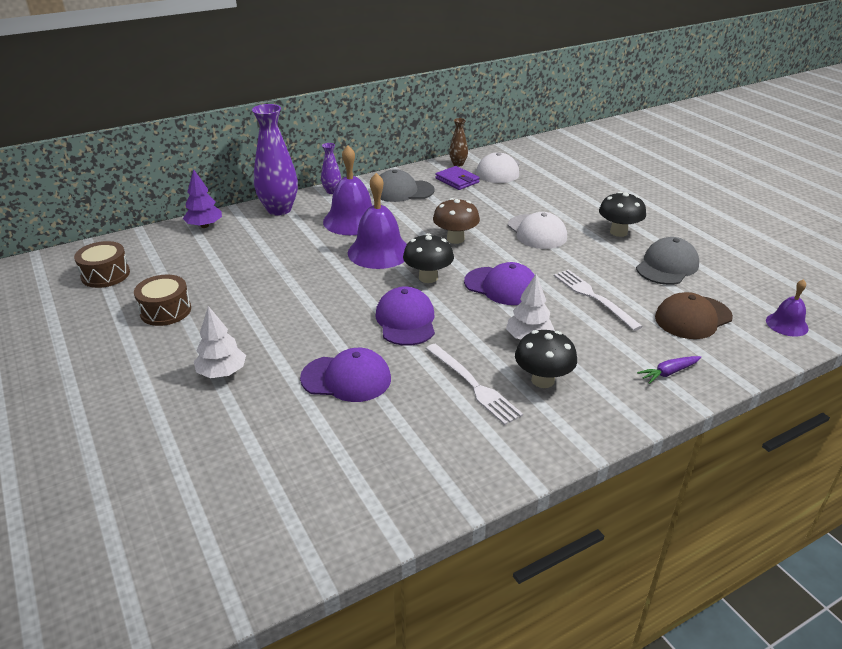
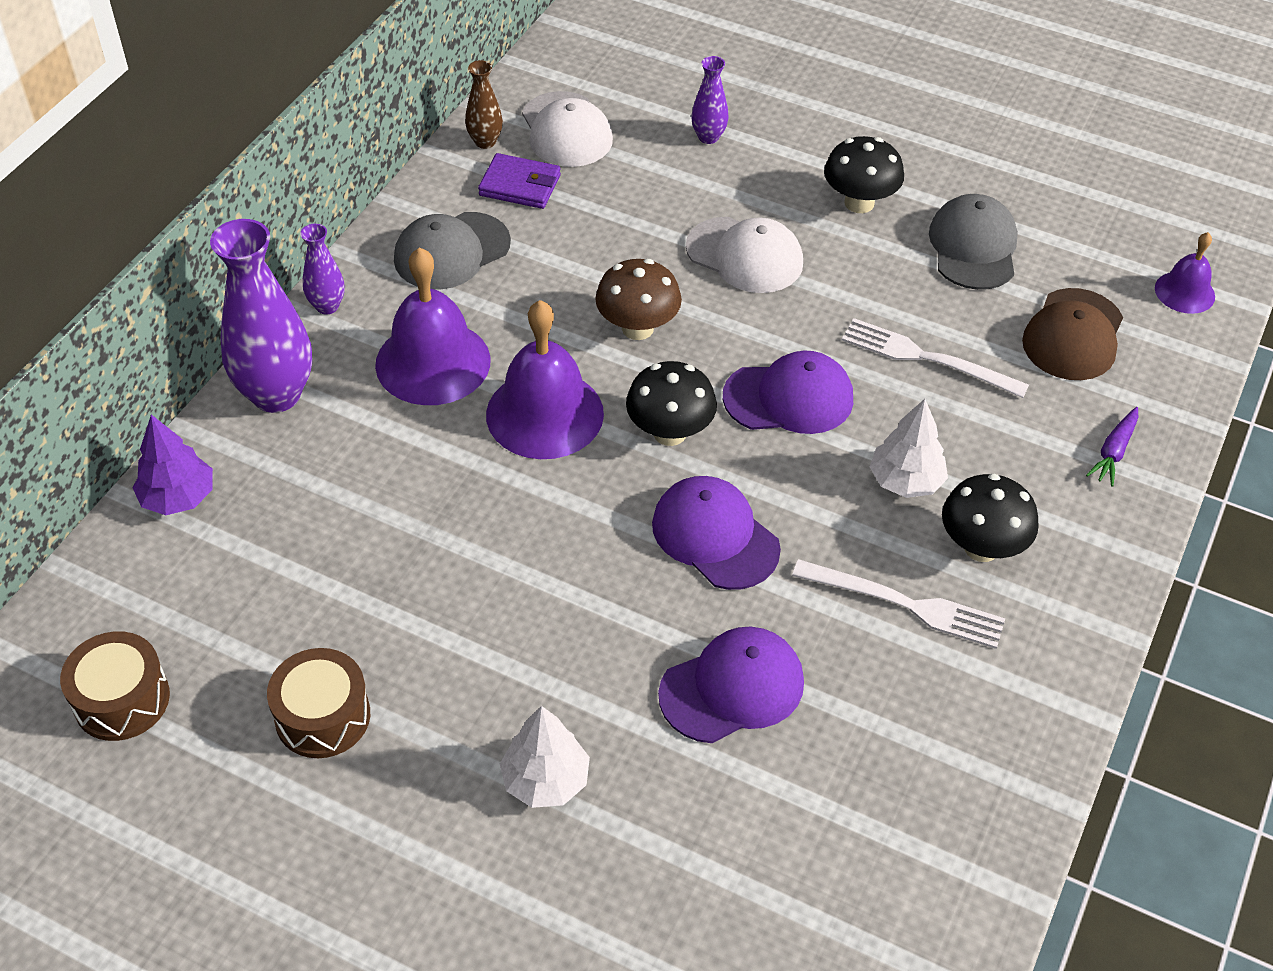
camera: 35 degrees left, 15 degrees up
none -> purple vase [691,56,729,144]

